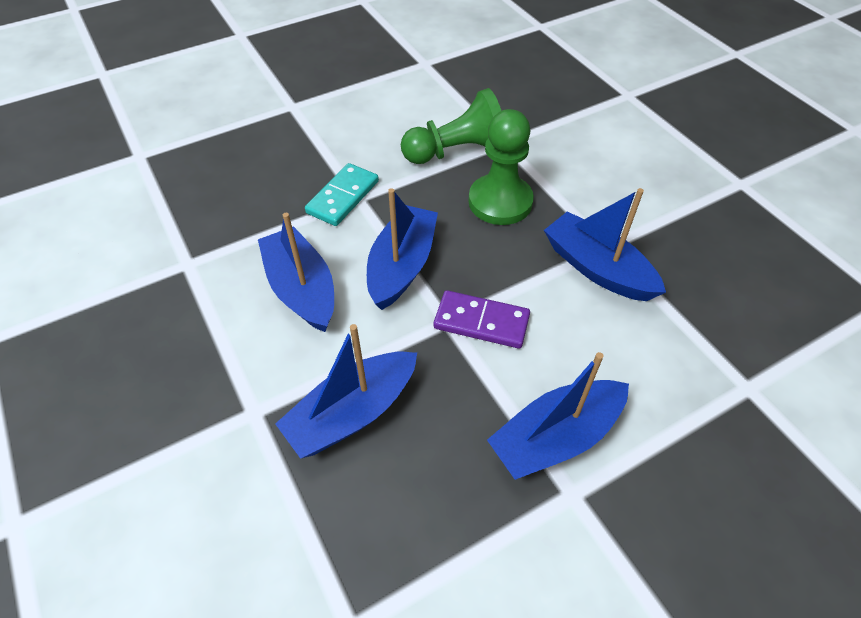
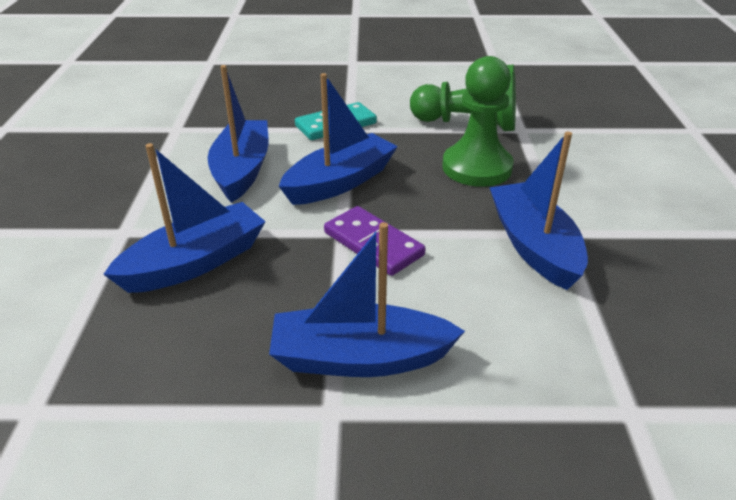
camera: 30 degrees right, 15 degrees down
blue boat [275,324,417,459] -> blue boat turned 150 degrees clockwise [103,143,266,293]

